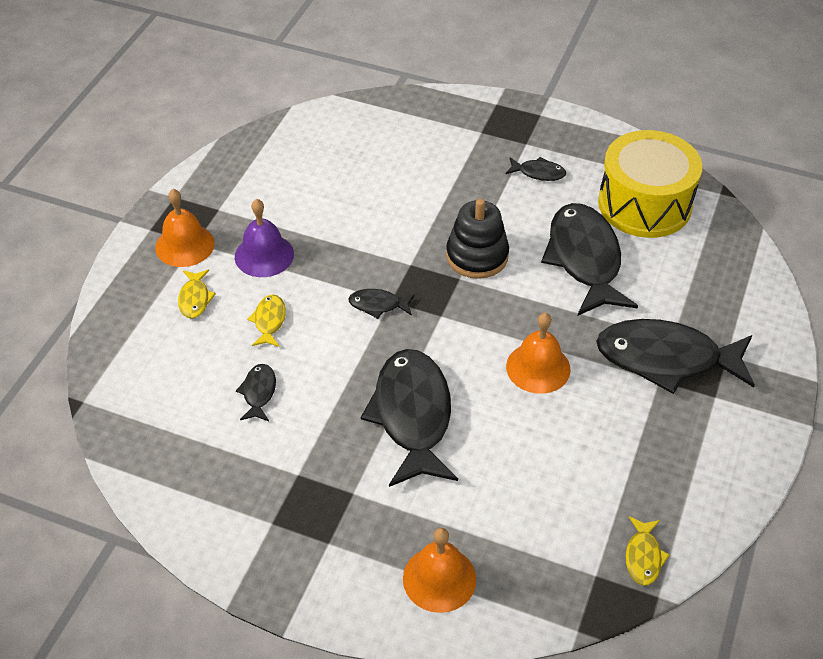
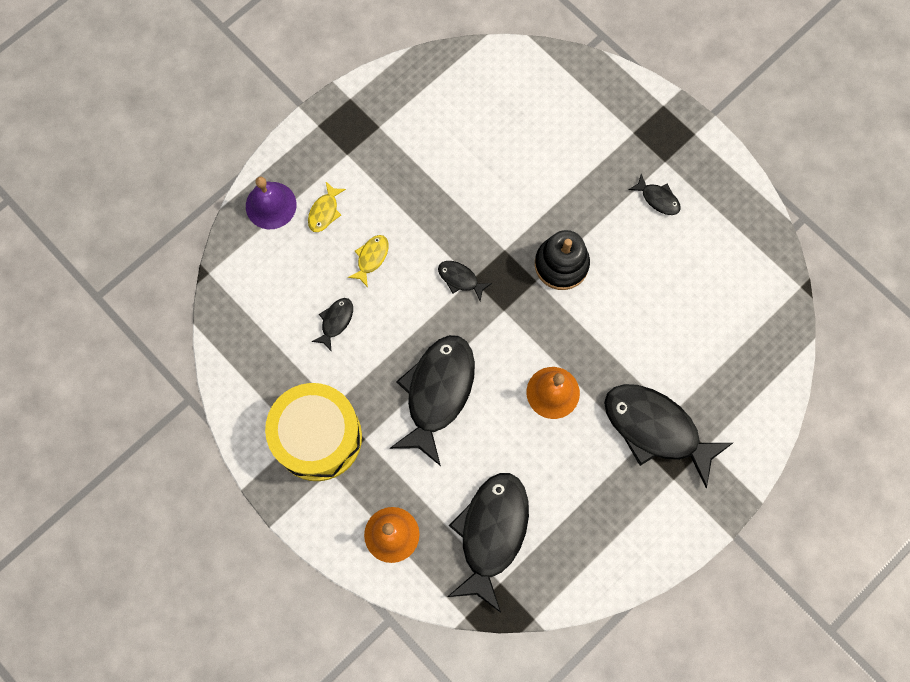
camera: 25 degrees right, 25 degrees up
orange bell [155,189,215,267] -> none
purple bell [235,199,294,277] -> purple bell moved to [246,177,297,229]
black fish [541,203,638,315] -> black fish moved to [447,473,529,613]
yellow drum [598,130,702,238] -> yellow drum moved to [265,383,362,481]
yellow fish [626,516,670,586] -> none

